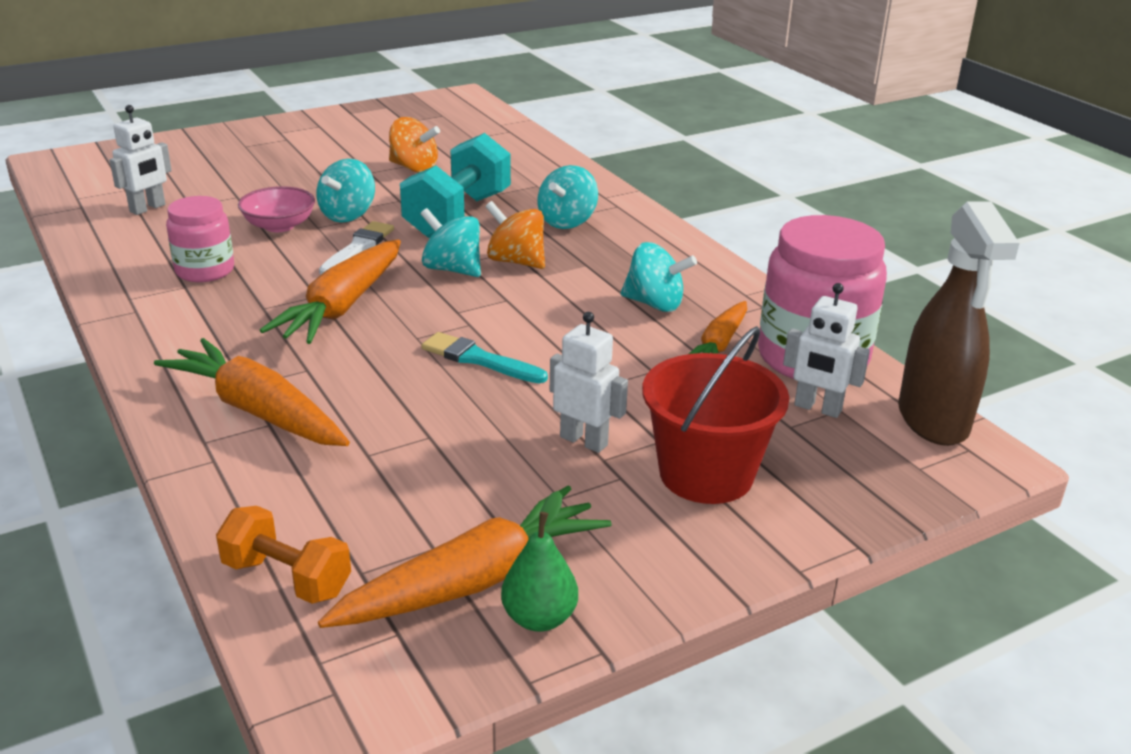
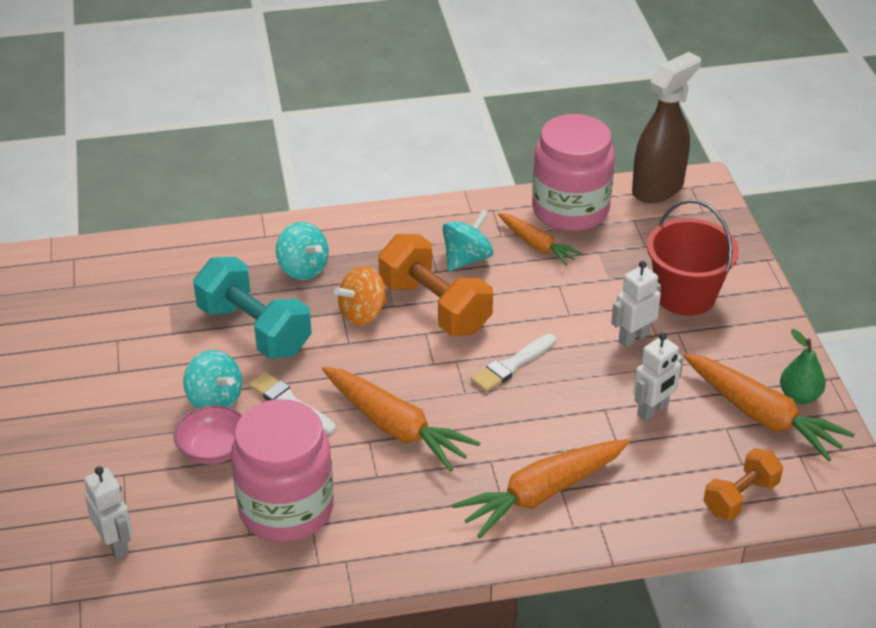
camera: 70 degrees left, 10 degrees up
pink jar [166,196,234,282] -> pink jar [231,399,334,542], size x1.72
orange carrot [318,486,611,628] -> orange carrot turned 150 degrees clockwise [683,353,855,461]
orange spinning top [389,117,440,173] -> none
turquoise spinning top [420,208,481,277] -> none
turquoise brush [421,332,548,383] -> white brush [471,334,556,392]
white robot [783,283,870,418] -> white robot moved to [633,333,684,421]
brown spray bottle [898,201,1019,446] -> brown spray bottle turned 60 degrees counterclockwise [632,52,701,203]
none -> orange dumbbell [378,234,493,336]

